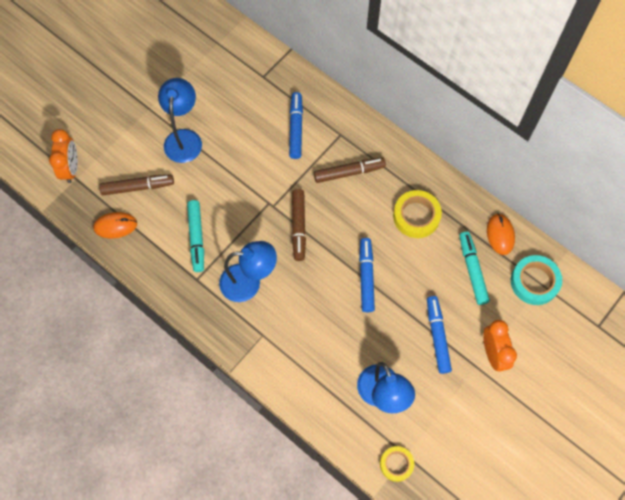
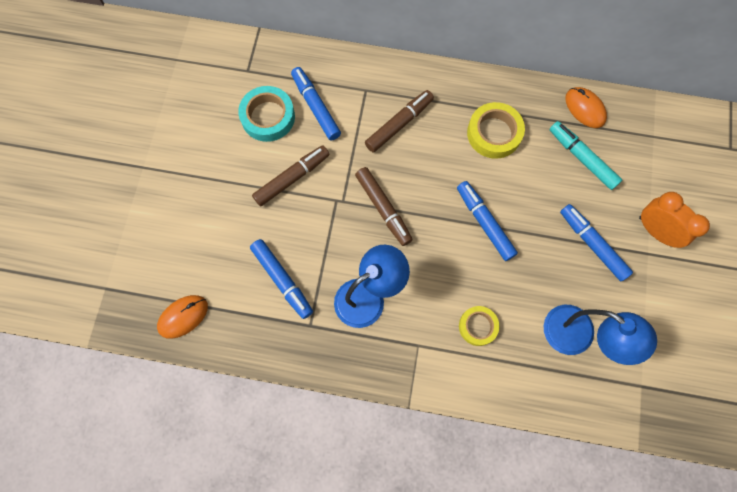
camera: 30 degrees left, 5 degrees up
orange clock [49,129,78,183] -> none
brown marker [99,174,174,195] -> brown marker moved to [252,145,330,206]
blue lamp [158,78,202,163] -> none
turquoise marker [187,200,204,272] -> blue marker [250,239,313,319]
yellow tape [380,446,414,482] -> yellow tape moved to [459,306,499,346]
turquoise tape [511,255,562,305] -> turquoise tape moved to [238,86,295,142]

